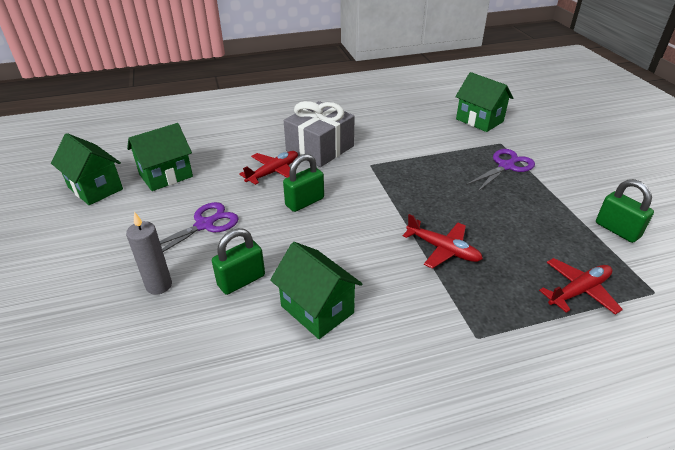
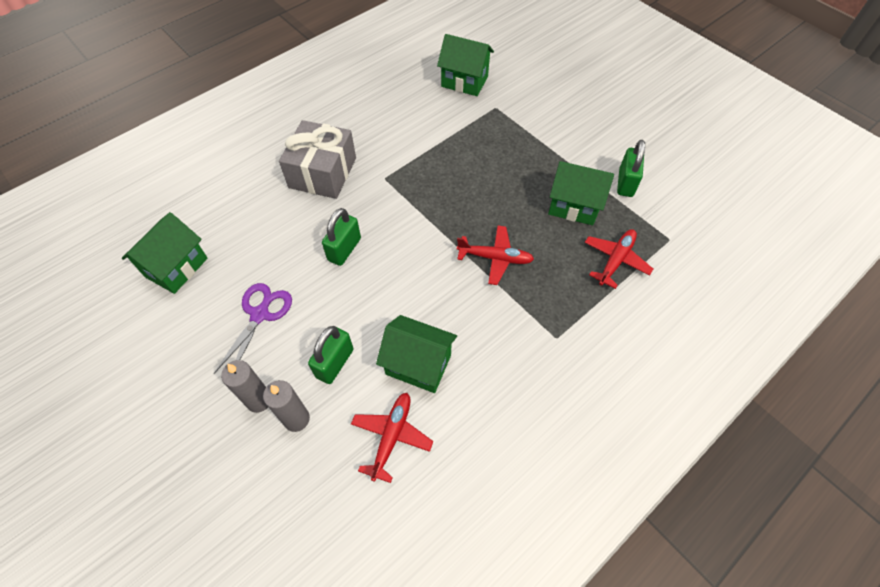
camera: 25 degrees left, 20 degrees up
green house [51,133,123,205] -> green house moved to [548,161,614,225]
red plane [239,151,298,185] -> red plane moved to [351,393,433,483]
purple scissors [466,149,535,192] -> none
green padlock [596,179,654,243] -> green padlock turned 75 degrees clockwise [617,140,645,197]
none -> grey candle [263,380,310,432]

